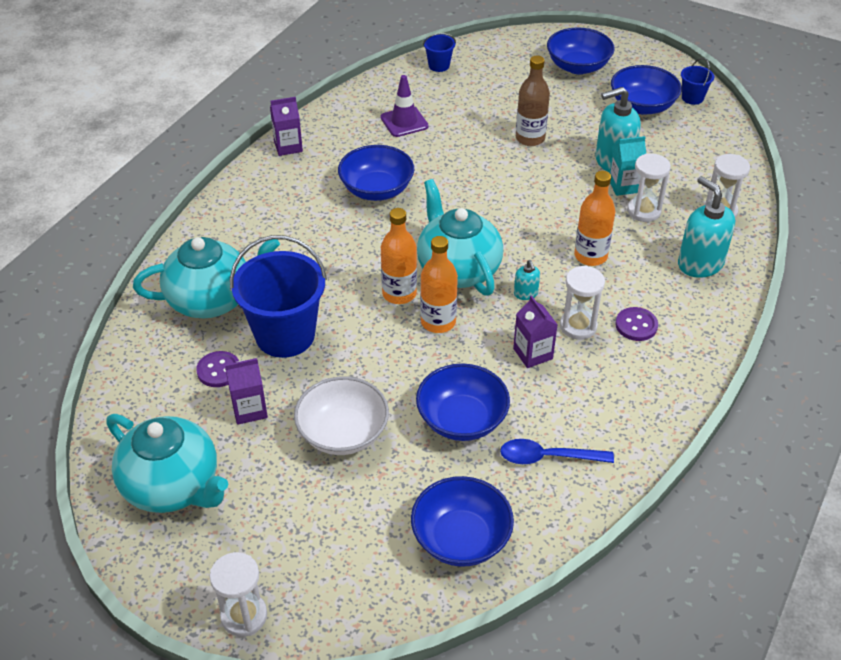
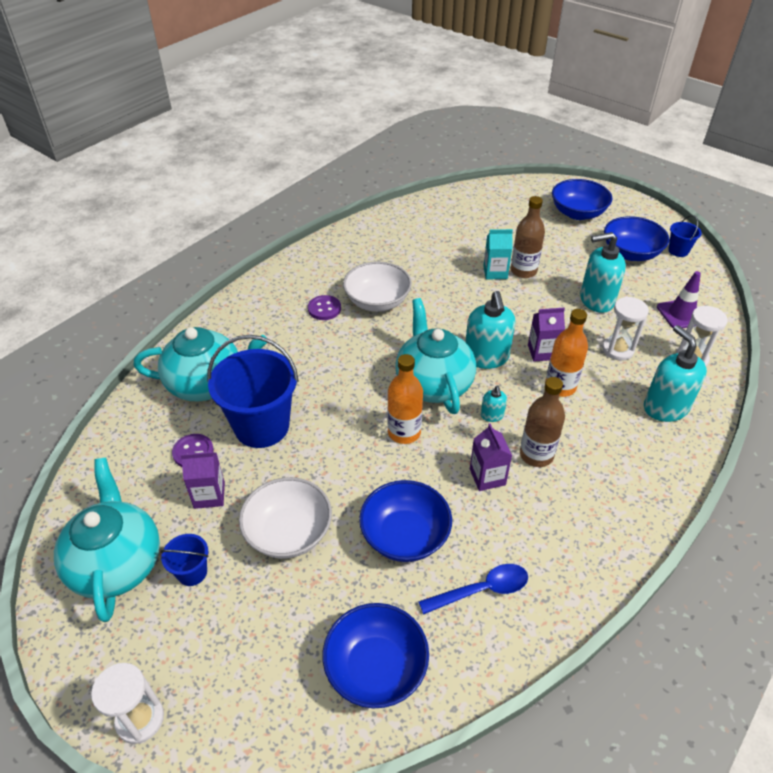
camera: 10 degrees right, 0 degrees up
turquoise teapot [106,414,228,513] -> turquoise teapot turned 150 degrees counterclockwise [54,458,160,622]
purple carton [270,97,303,156] -> purple carton moved to [528,308,565,362]
blue bowl [338,145,414,201] -> white bowl [343,261,412,312]
purple traffic cone [380,75,429,137] -> purple traffic cone moved to [657,271,701,328]
orange bottle [381,208,417,304] -> none
blue bucket [423,33,456,72] -> blue bucket moved to [160,534,209,586]
blue spoon [500,439,614,464] -> blue spoon turned 150 degrees clockwise [418,564,528,615]
white hourglass [560,265,605,340] -> brown bottle [520,377,565,467]
turquoise carton [610,136,646,196] -> turquoise carton moved to [483,229,513,279]
purple button [615,307,658,341] -> purple button moved to [308,295,341,320]
none -> turquoise soap dispenser [465,291,516,369]

